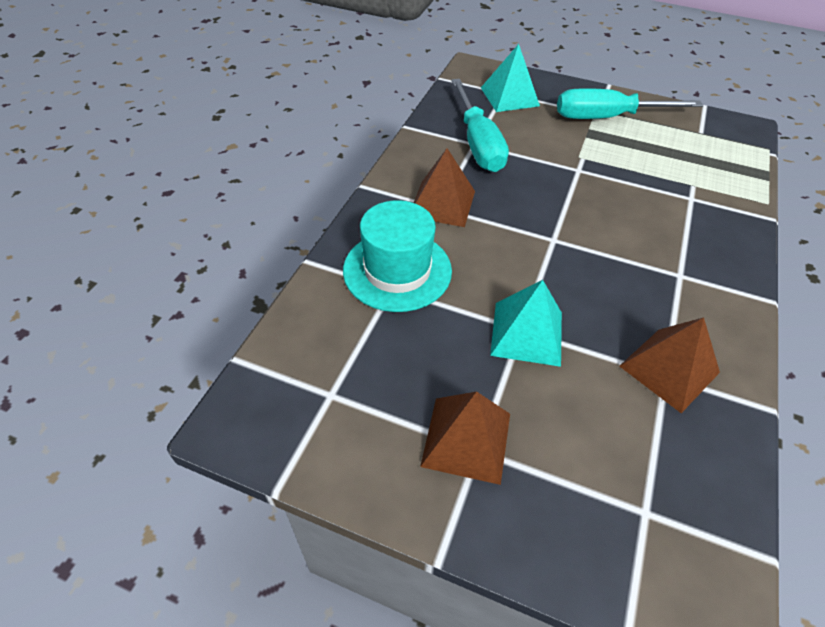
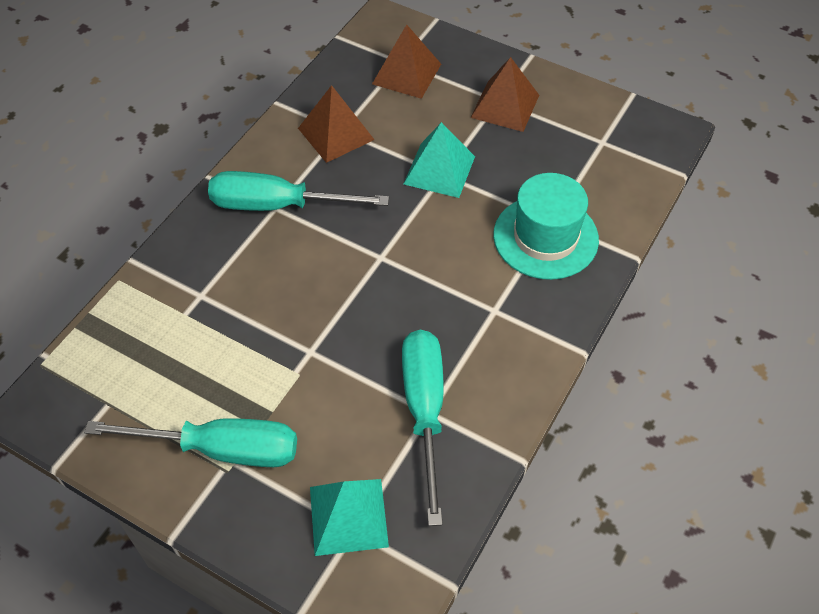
camera: 170 degrees left, 5 degrees up
brown pyramid [414,148,475,227] -> brown pyramid moved to [372,24,441,99]
none -> turquoise screwdriver [208,171,389,211]

